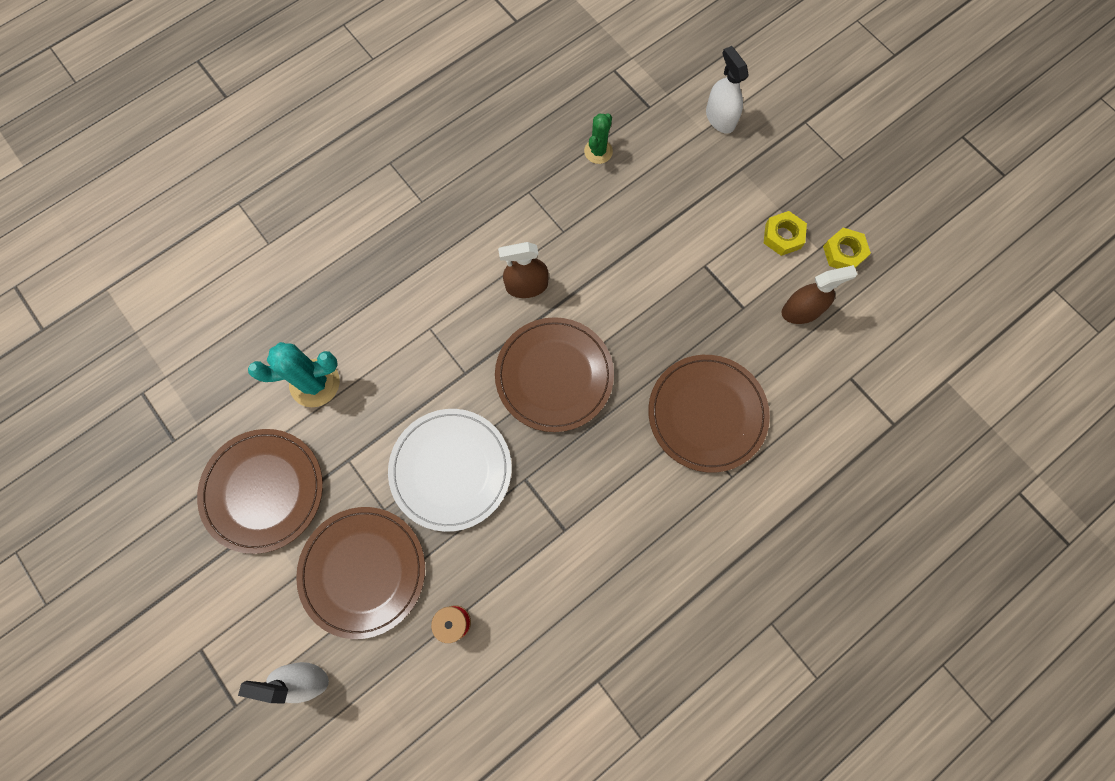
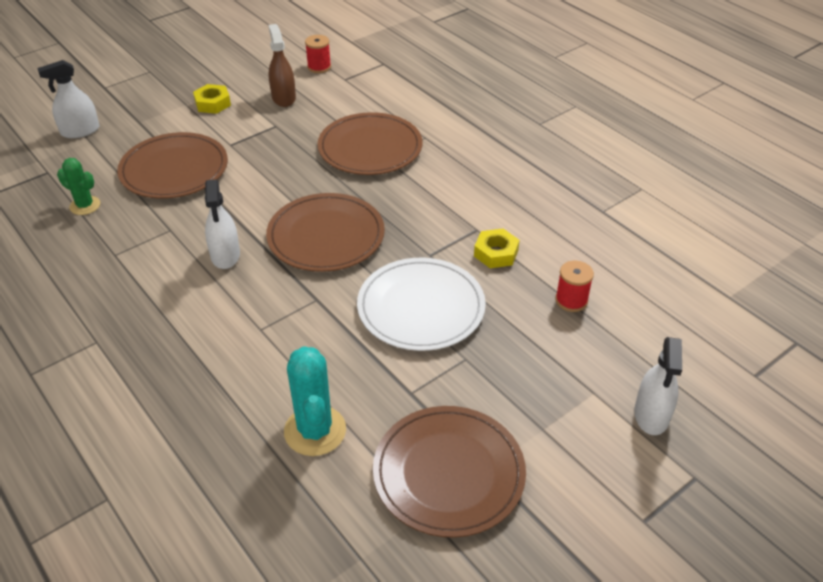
camera: 90 degrees left, 30 degrees down
brown plate [296,507,425,639] -> brown plate moved to [117,132,228,199]
brown spray bottle [498,242,549,298] -> white spray bottle [205,179,240,269]
yellow nut [823,228,871,269] -> yellow nut moved to [474,229,520,268]
none -> red spool [305,35,331,73]

